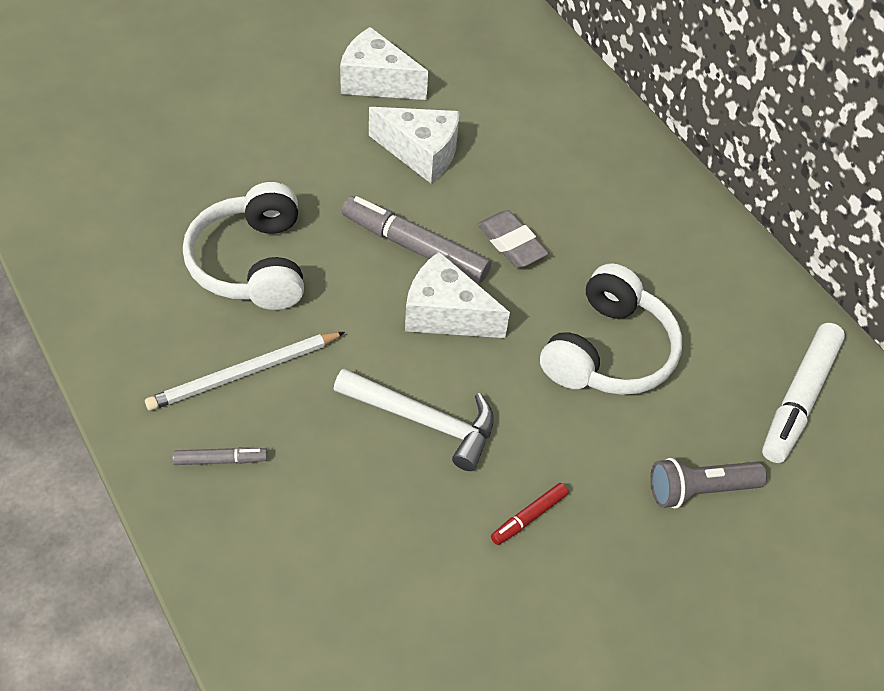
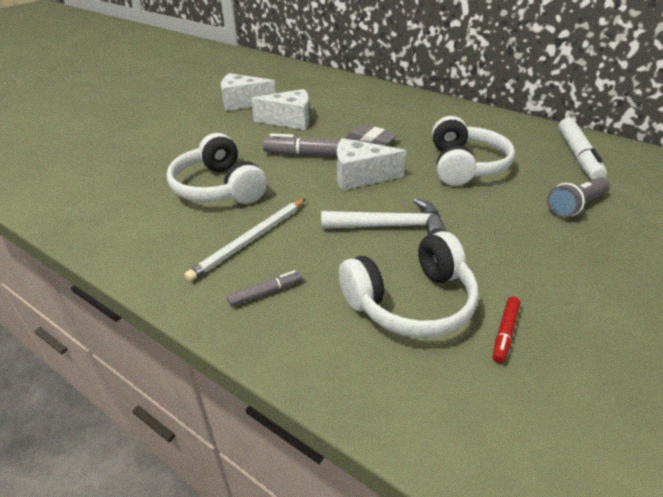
camera: 20 degrees left, 15 degrees down
red marker [491,483,569,545] -> red marker moved to [493,297,521,363]
none -> white headphones [339,231,478,338]

